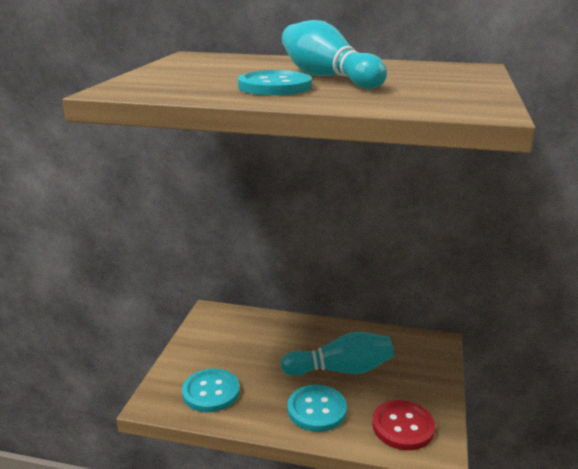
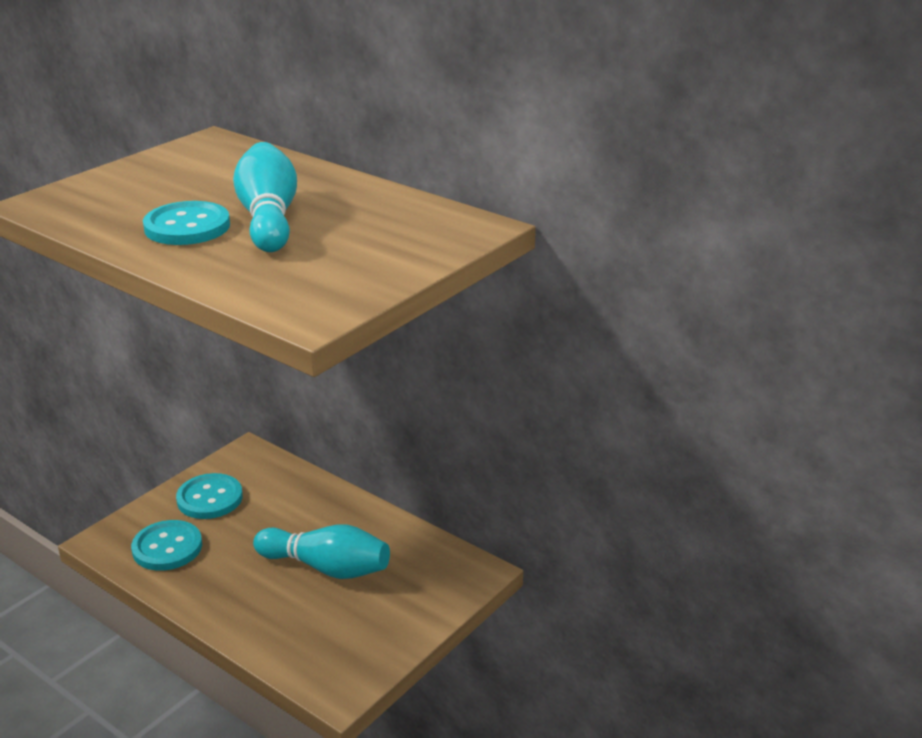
camera: 25 degrees right, 5 degrees up
turquoise button [288,385,347,432] -> turquoise button moved to [176,473,243,519]
red button [372,400,435,450] -> none

